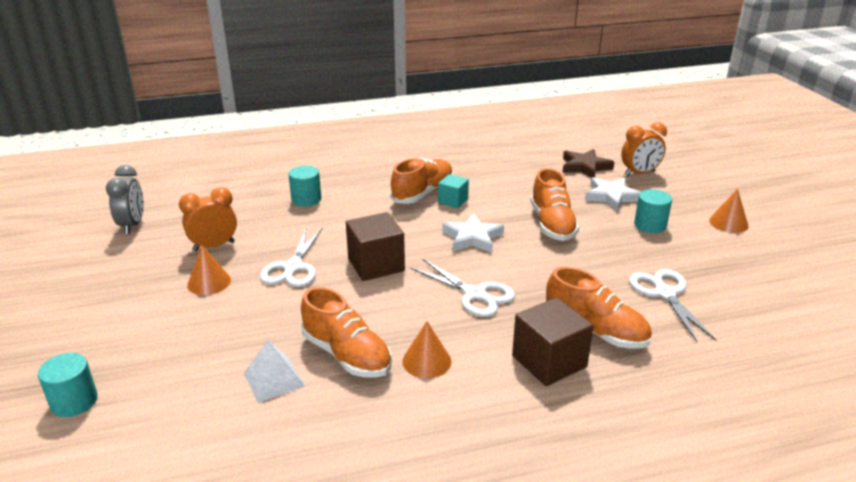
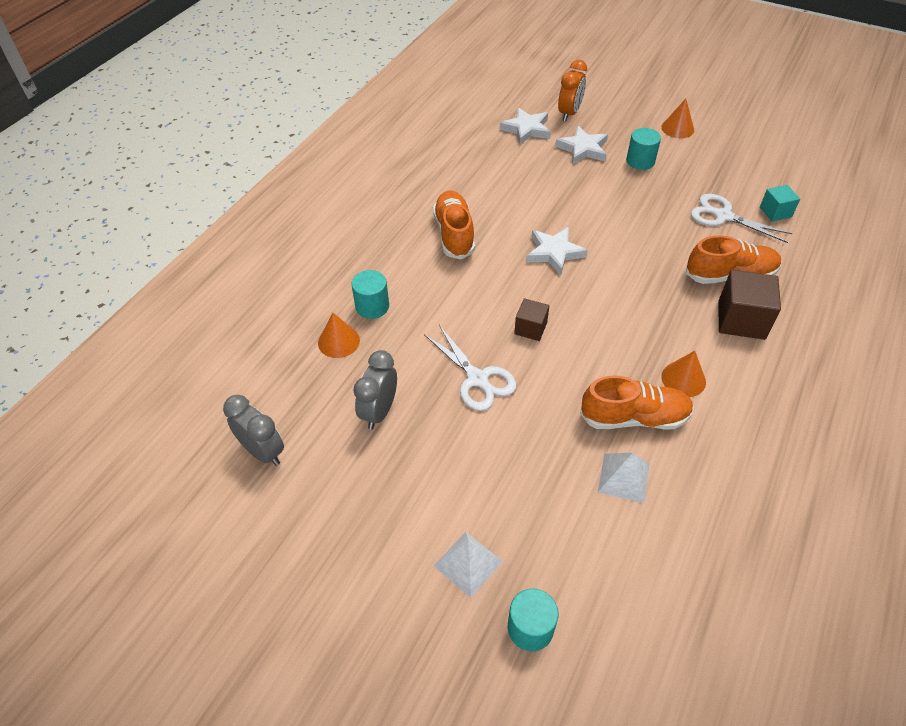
camera: 45 degrees left, 20 degrees up
orange clock [179,187,237,251] -> grey clock [353,350,397,429]
orange cone [187,246,231,295] -> orange cone moved to [318,313,360,358]
brown cube [346,212,405,281] -> brown cube [514,298,549,341], size x0.59
white scissors [410,259,515,317] -> none
turquoise cube [438,174,469,208] -> turquoise cube moved to [760,185,800,222]
orange shoe [531,168,579,241] -> none
brown star [563,149,614,178] -> white star [500,107,551,145]
none -> white pyramid [434,532,503,598]

